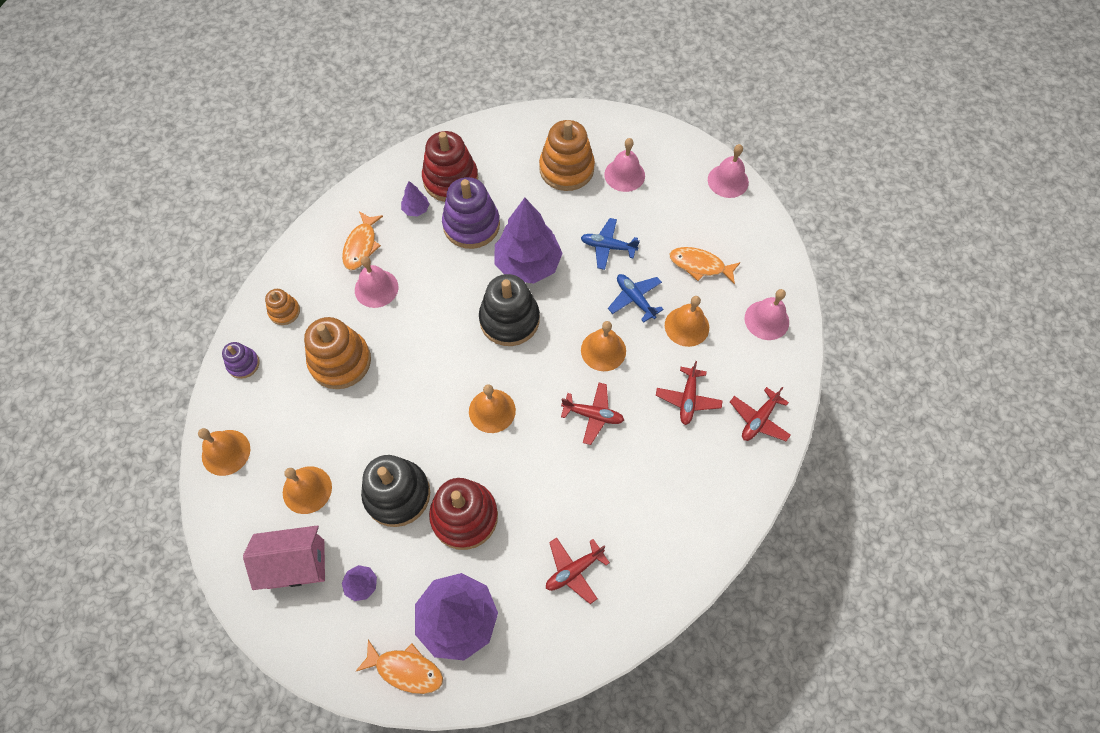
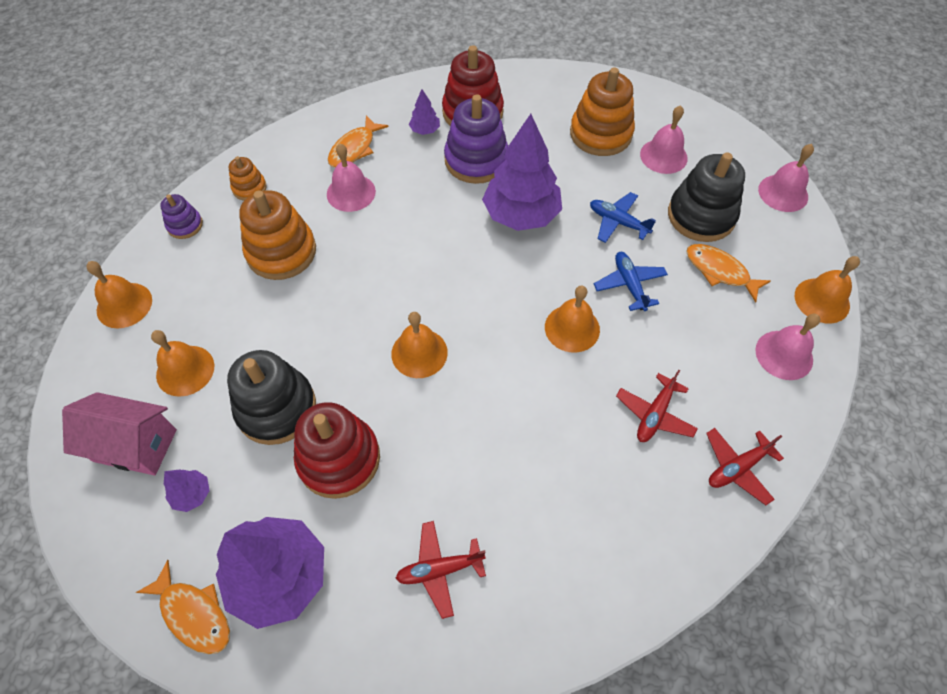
camera: 20 degrees right, 5 degrees down
black stacking toy [479,274,540,346] -> black stacking toy moved to [668,153,745,242]
red plane [561,383,624,445] -> none
orange bell [665,296,709,347] -> orange bell moved to [795,256,860,323]

